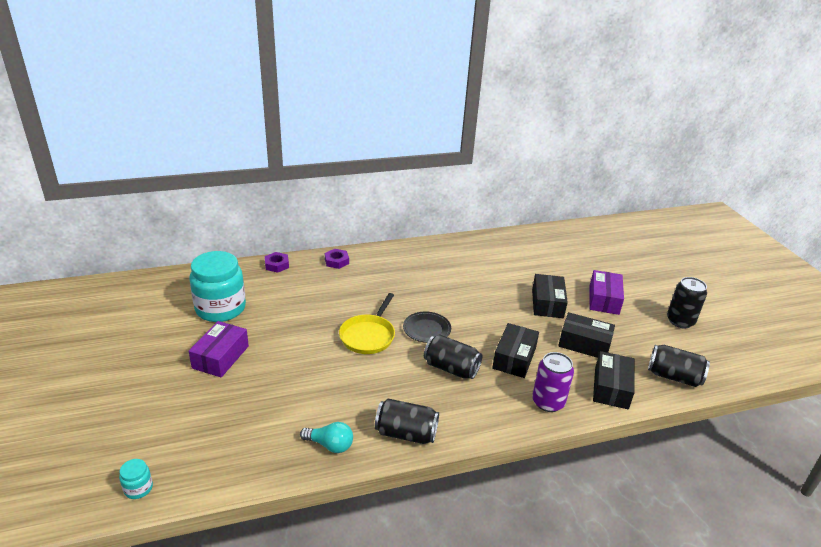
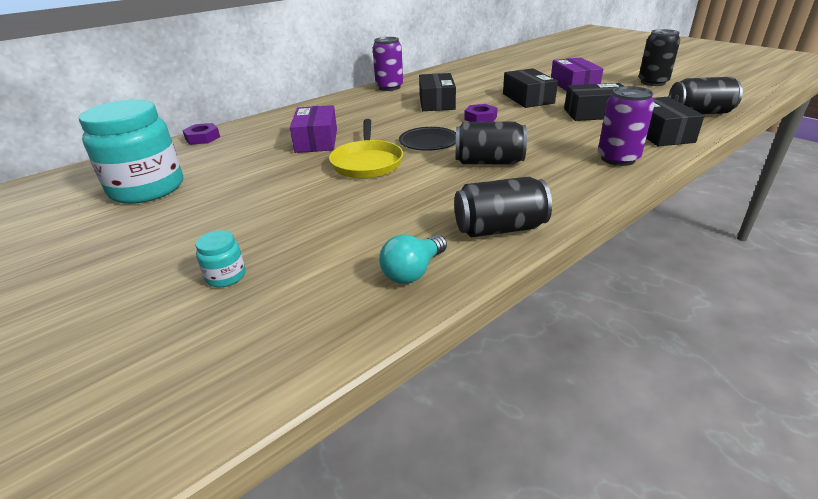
camera: 20 degrees left, 0 degrees up
turquoise jar [119,459,153,499] -> turquoise jar moved to [195,230,245,287]
purple box [189,321,249,377] -> purple box moved to [290,105,337,153]
turquoise light bulb [300,422,353,453] -> turquoise light bulb turned 135 degrees clockwise [379,235,447,284]
purple nut [325,249,349,269] -> purple nut moved to [464,104,498,122]
black box [492,323,539,378] -> black box moved to [419,73,456,111]
none -> purple can [373,37,403,91]

